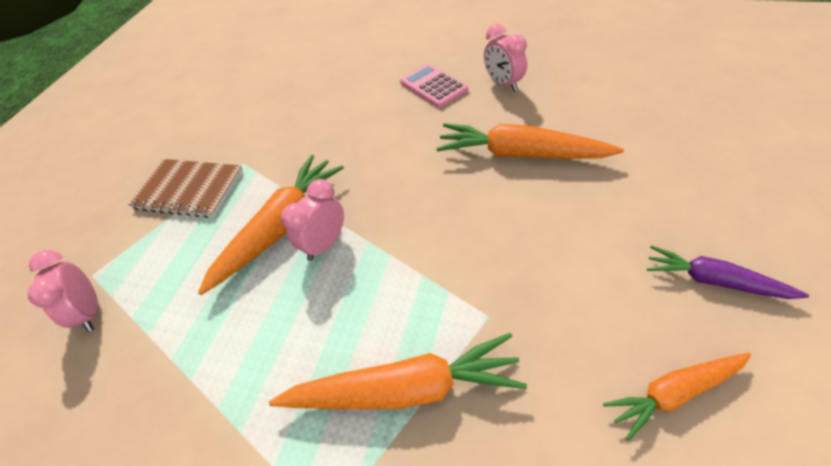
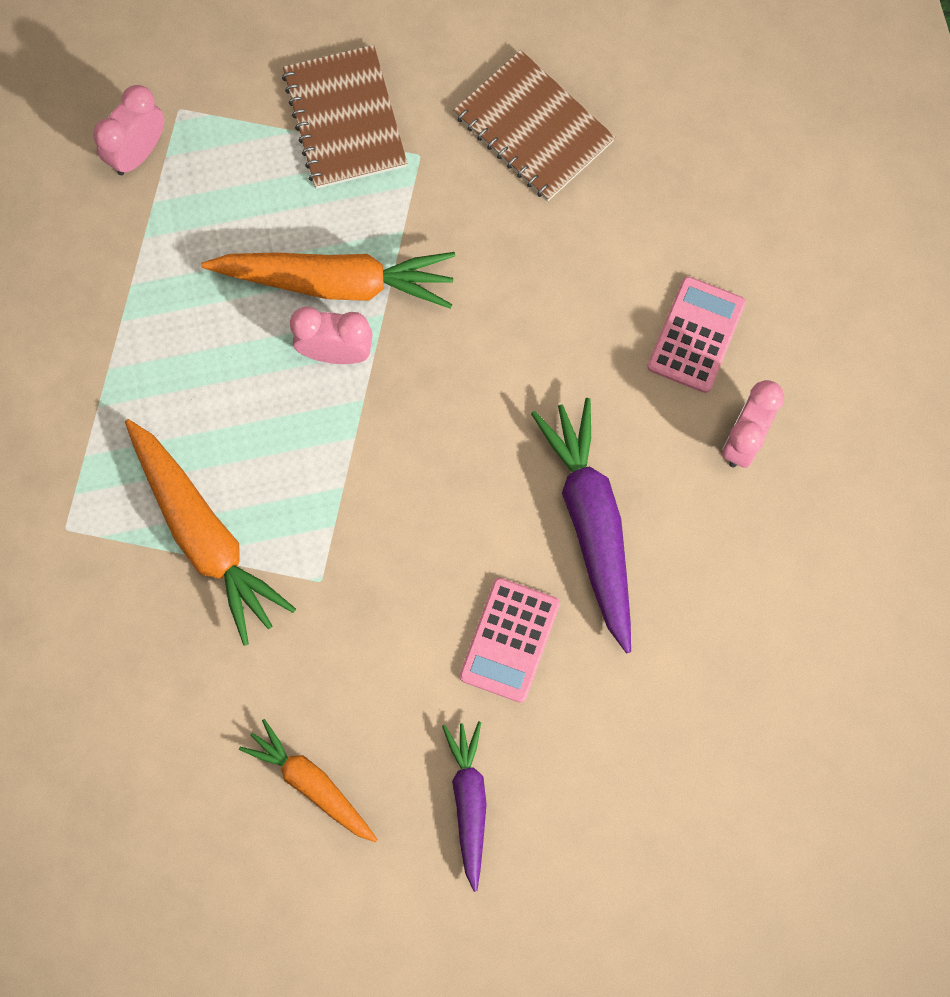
camera: 55 degrees right, 25 degrees up
orange carrot [436,123,624,159] -> purple carrot [531,398,631,654]
none -> brown notebook [453,50,615,201]
none -> pink calculator [459,578,560,703]

